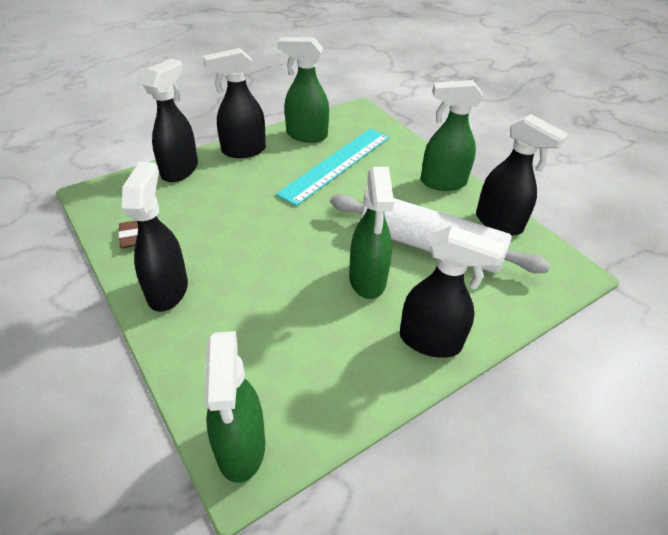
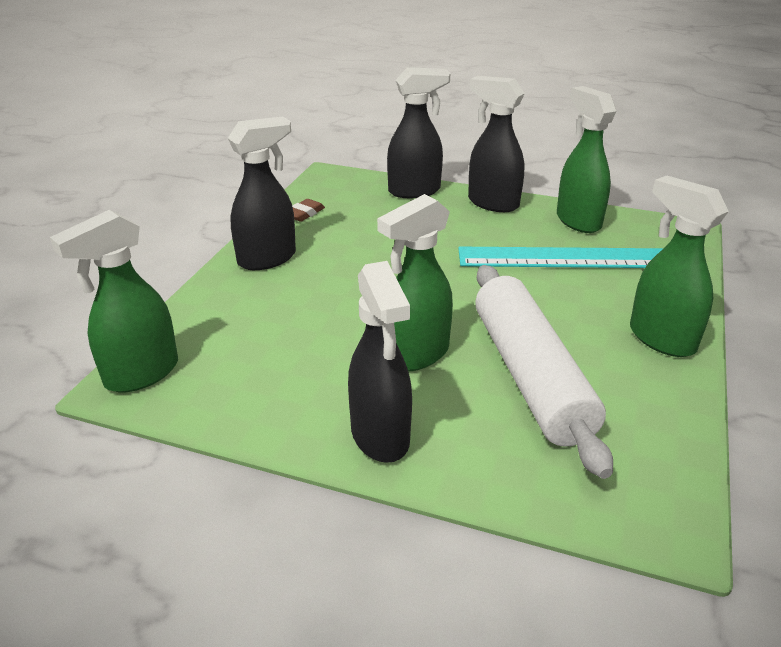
camera: 55 degrees right, 10 degrees down
black spray bottle [476,114,569,236] -> none

